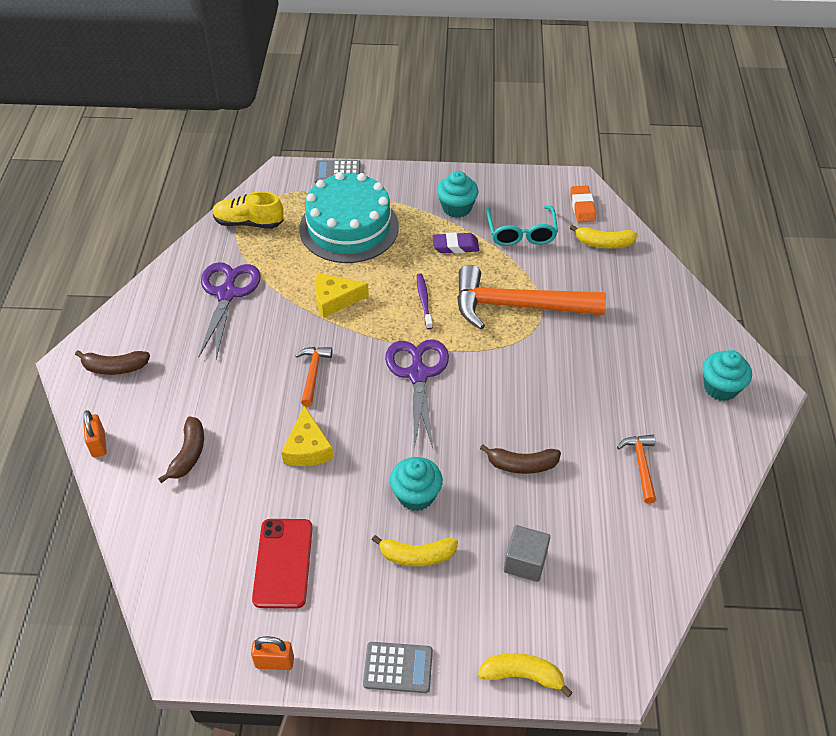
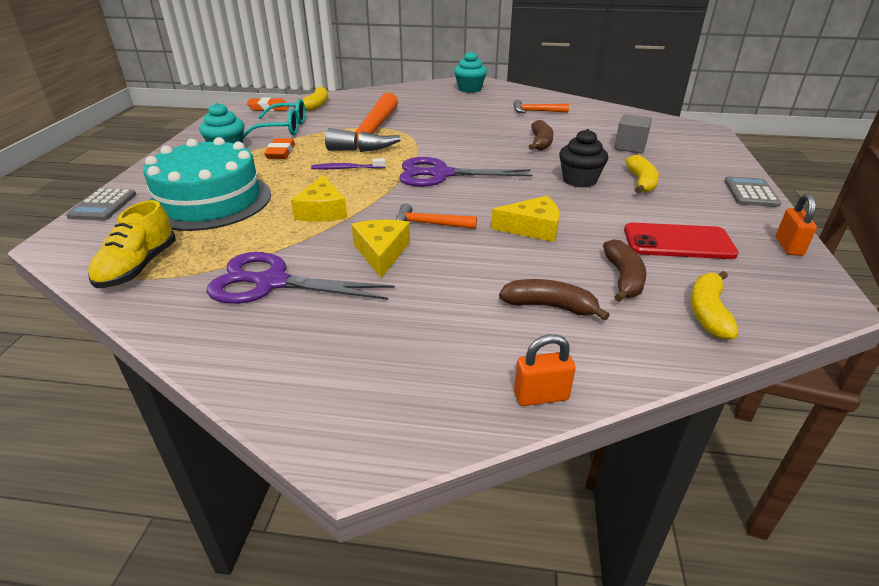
camera: 85 degrees left, 15 degrees down
brown banana [75,350,150,375] -> brown banana moved to [603,239,646,302]
turquoise cupcake [390,457,443,511] -> black cupcake [559,129,608,188]
purple eraser [433,232,479,253] -> orange eraser [264,138,295,159]
yellow banana [478,653,573,697] -> yellow banana moved to [691,271,738,339]
none -> yellow cheese [352,220,410,278]

